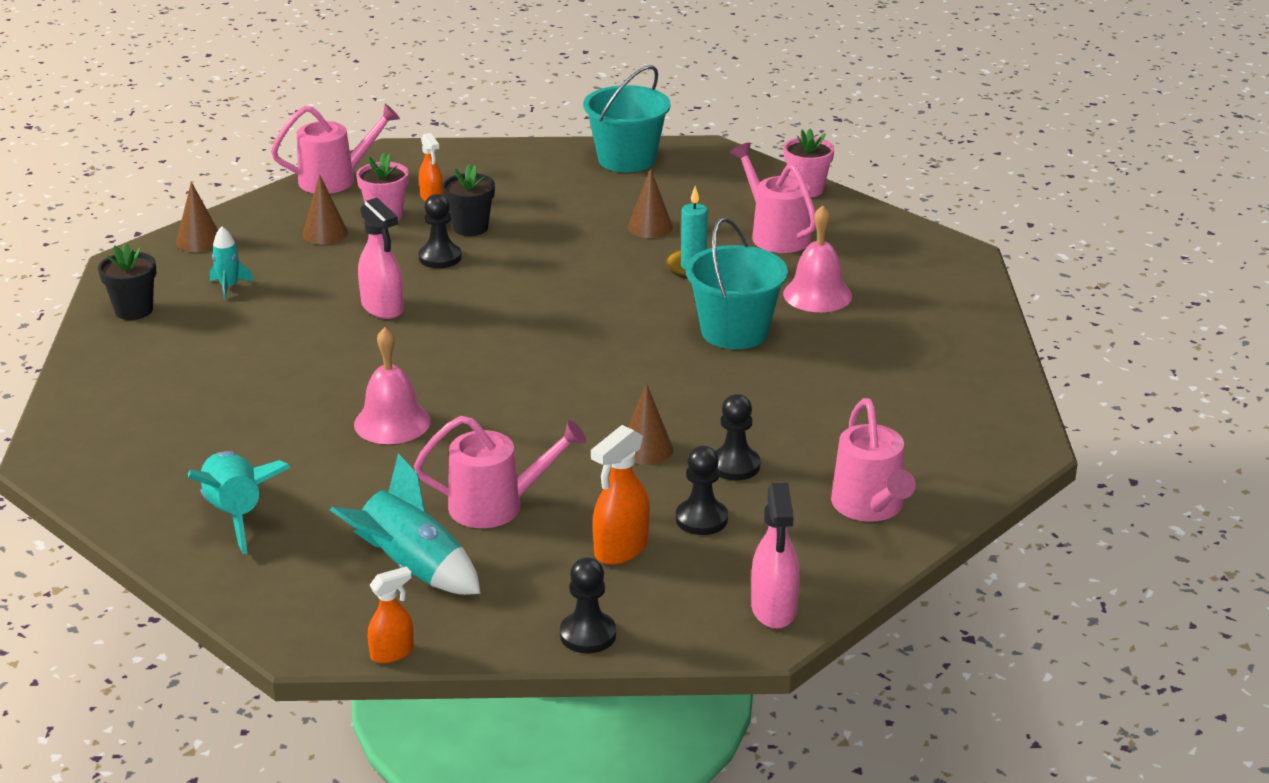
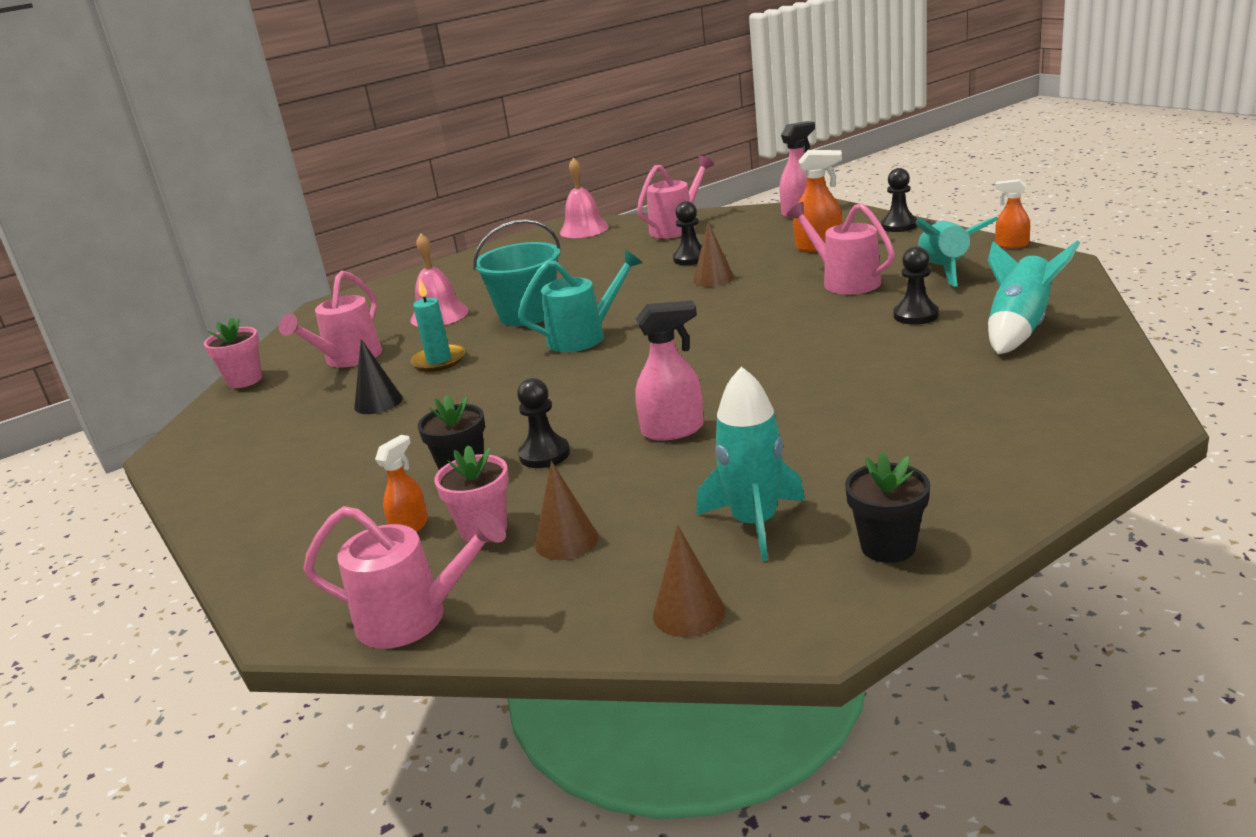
camera: 120 degrees left, 5 degrees down
turquoise rocket [210,226,254,300] -> turquoise rocket [696,366,805,561], size x1.85
pink watering can [271,104,400,194] -> pink watering can turned 150 degrees clockwise [303,506,506,649]
pink bell [354,327,431,444] -> pink bell moved to [560,158,609,238]
pink spray bottle [358,198,404,319] -> pink spray bottle turned 60 degrees clockwise [635,301,704,441]
turquoise bucket [583,65,671,172] -> none
brown cone [628,168,673,238] -> black cone [354,339,403,414]
black pawn [676,446,728,535] -> black pawn moved to [893,246,939,325]
none -> turquoise watering can [518,250,642,352]

